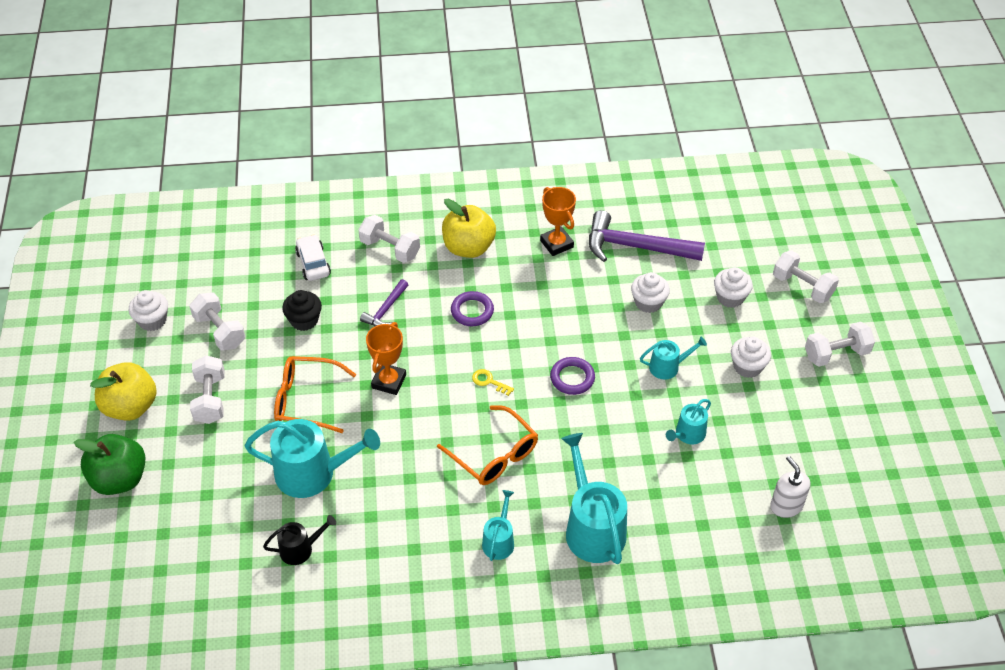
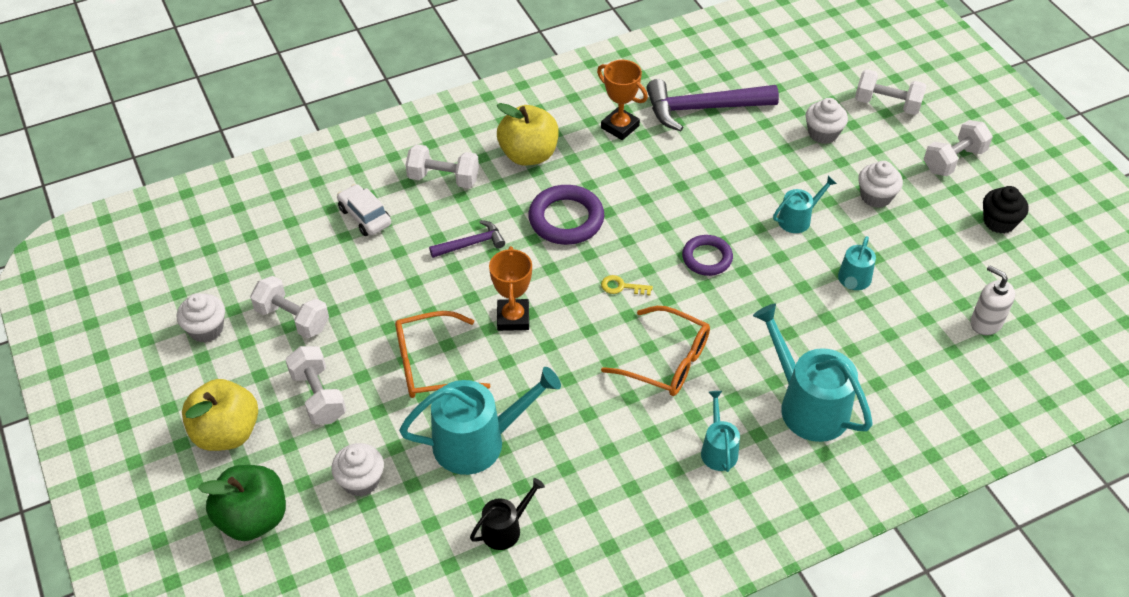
camera: 20 degrees left, 0 degrees up
black cupcake [282,290,322,331] -> black cupcake moved to [983,186,1029,234]
purple hammer [360,279,408,326] -> purple hammer turned 120 degrees counterclockwise [429,220,505,258]
purple ring [451,291,494,326] -> purple ring [528,185,604,245], size x1.53
white cupcake [631,272,670,313] -> white cupcake moved to [331,443,384,497]

